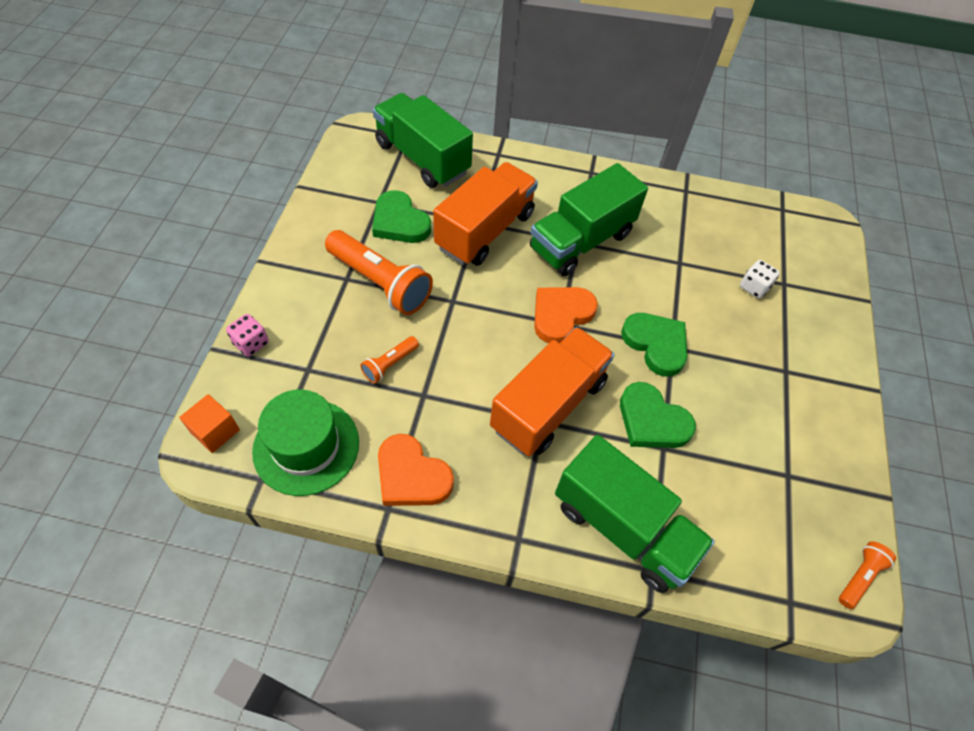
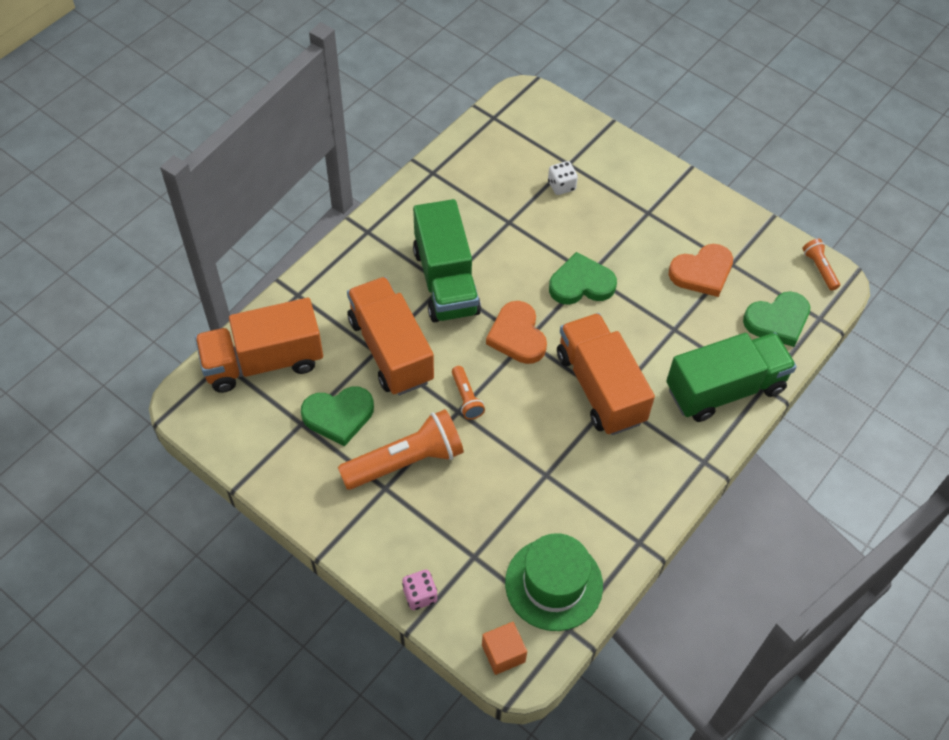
camera: 60 degrees left, 0 degrees up
orange flashlight [360,336,419,384] -> orange flashlight moved to [452,366,485,420]
green truck [373,93,473,188] -> orange truck [195,298,323,393]
orange heart [378,434,454,506] -> orange heart moved to [669,244,733,297]
green heart [620,382,696,448] -> green heart moved to [743,291,810,347]

